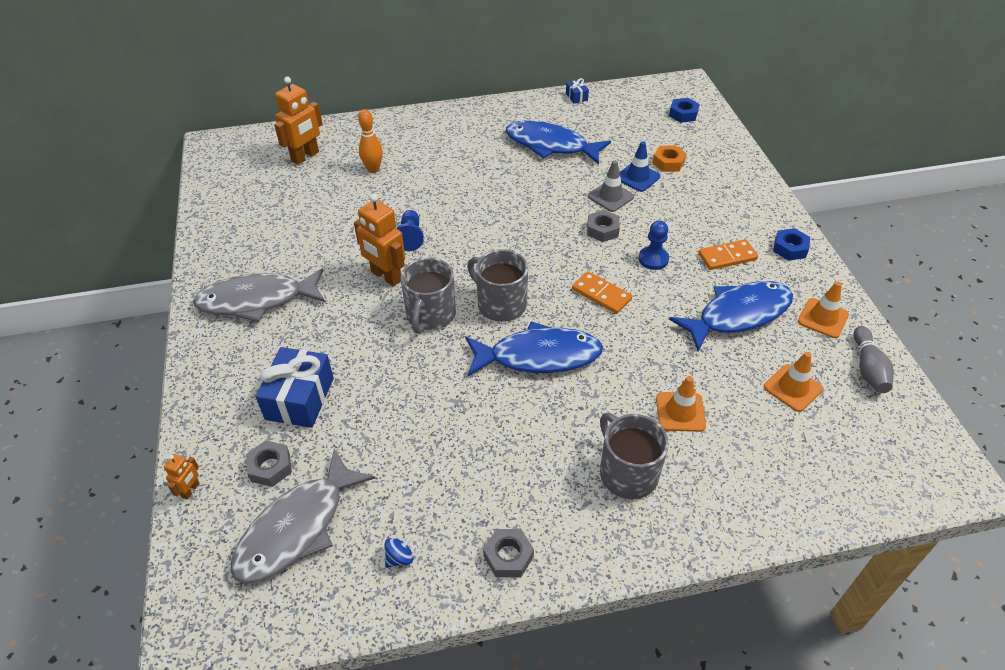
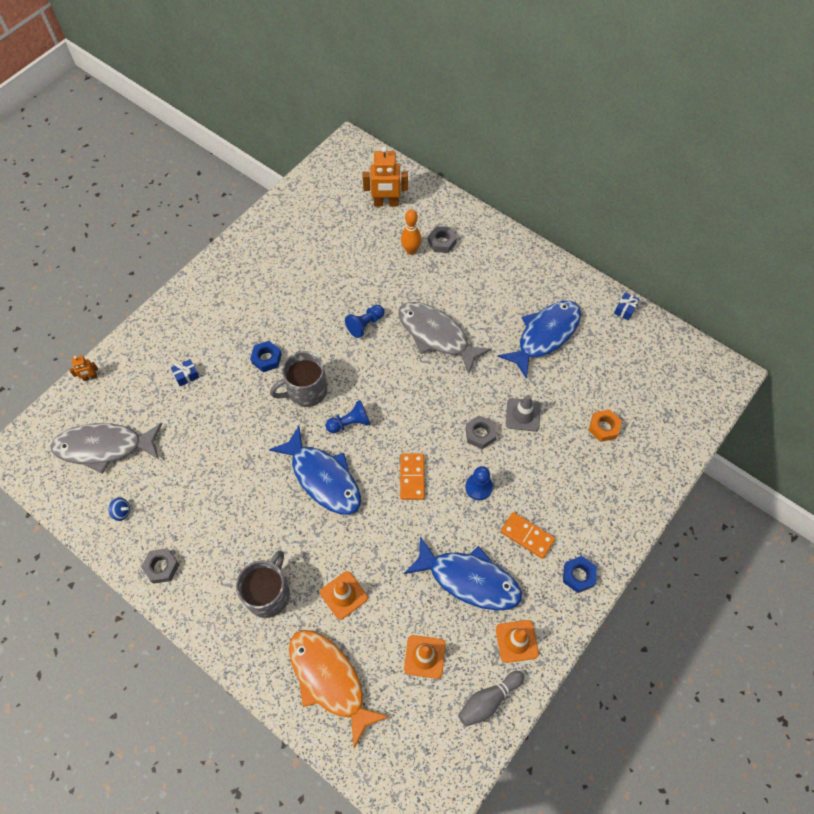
camera: 50 degrees right, 15 degrees up
grey fish [193,268,325,322] -> grey fish moved to [399,302,492,374]
grey nut [246,440,292,487] -> grey nut moved to [428,226,457,253]
blue gift [256,347,334,428] -> blue gift [171,359,200,386], size x0.46
orange robot [354,194,405,287] -> none
grey mug [467,249,528,322] -> blue pawn [326,400,370,433]
blue fish [506,121,611,164] -> blue fish turned 60 degrees clockwise [498,301,581,379]
blue traffic cone [619,141,660,192] -> none
blue nut [669,98,700,123] -> blue nut moved to [250,341,282,372]
none -> orange fish [289,630,389,748]

